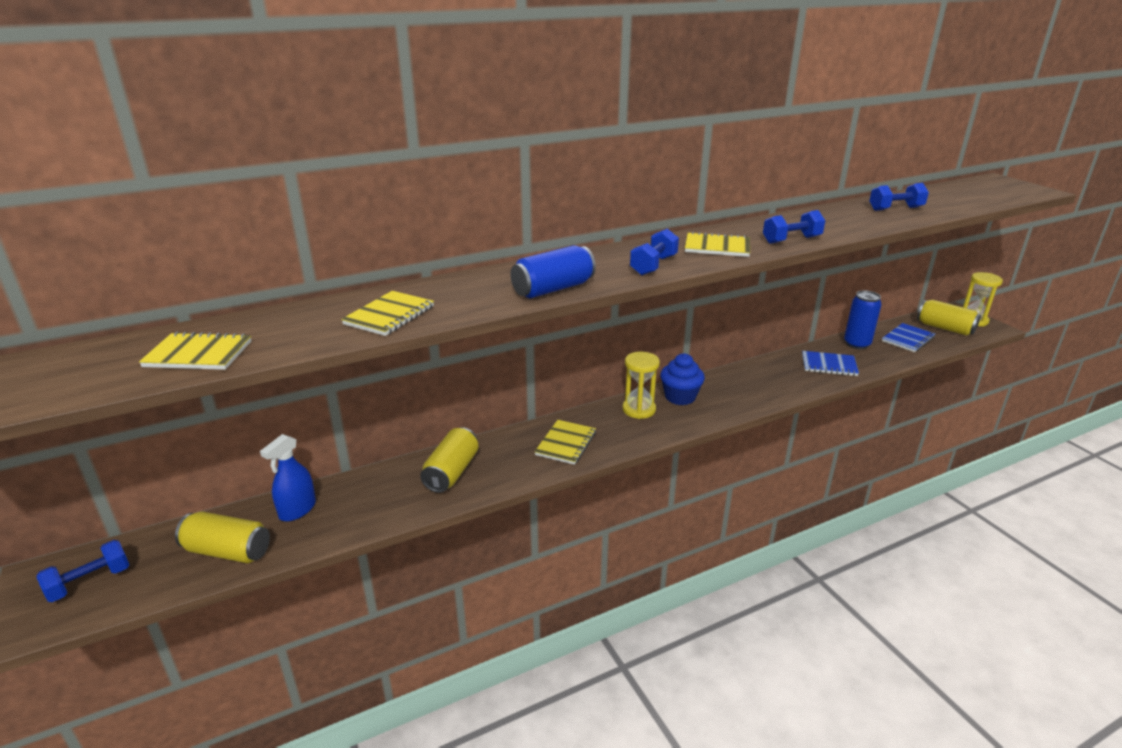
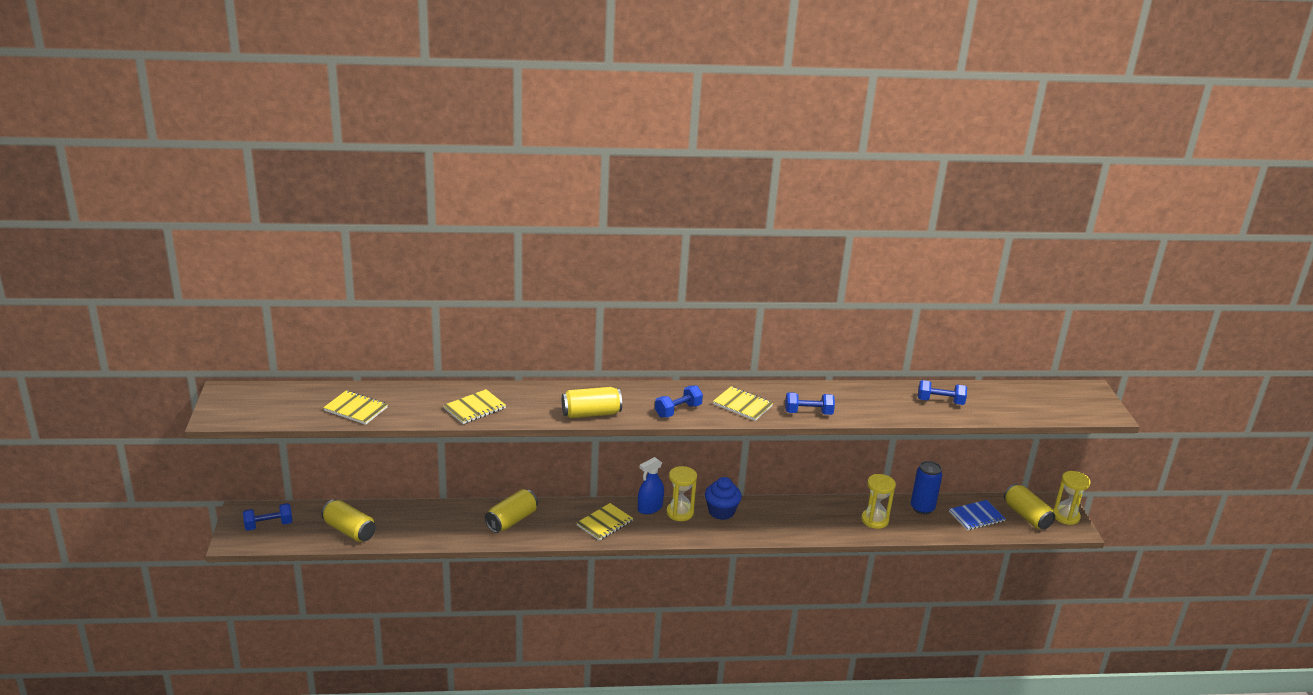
camera: 20 degrees right, 0 degrees up
blue spray bottle [260,434,316,521] -> blue spray bottle moved to [638,457,664,514]
blue can [511,245,596,298] -> yellow can [562,387,622,418]
blue notebook [802,351,859,376] -> yellow hourglass [861,474,896,529]

